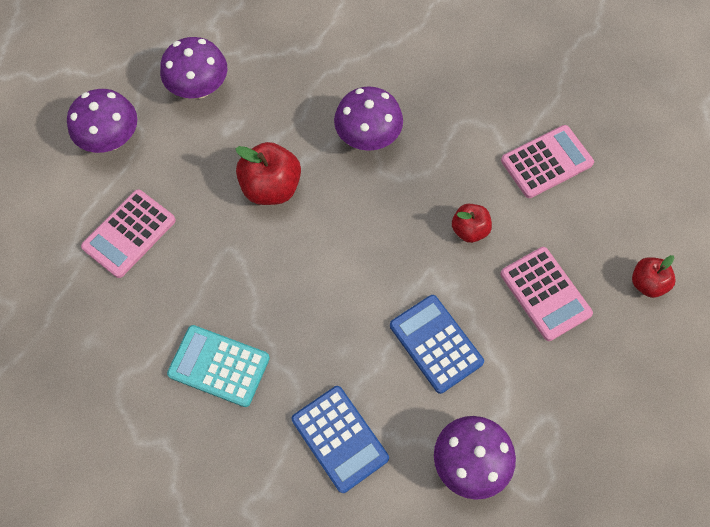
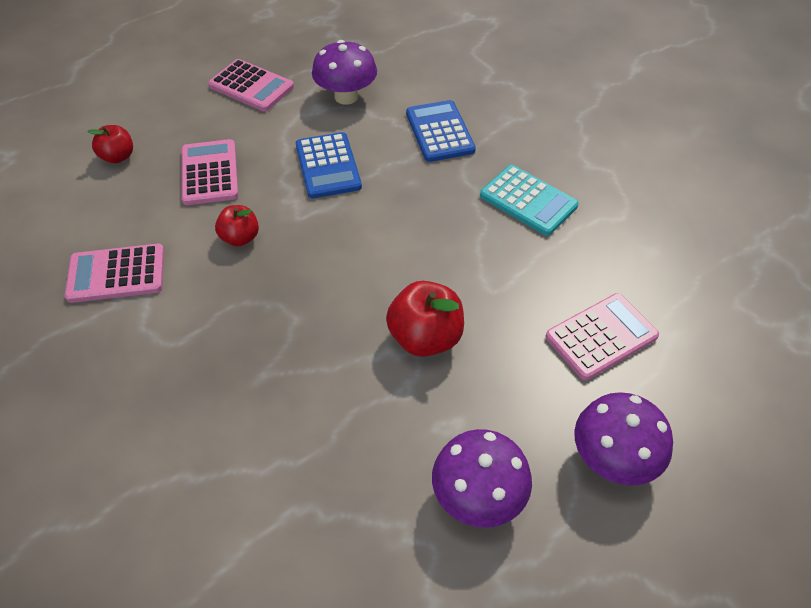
camera: 160 degrees left, 15 degrees down
purple mushroom [334,86,403,151] -> none
none -> pink calculator [208,59,294,111]

